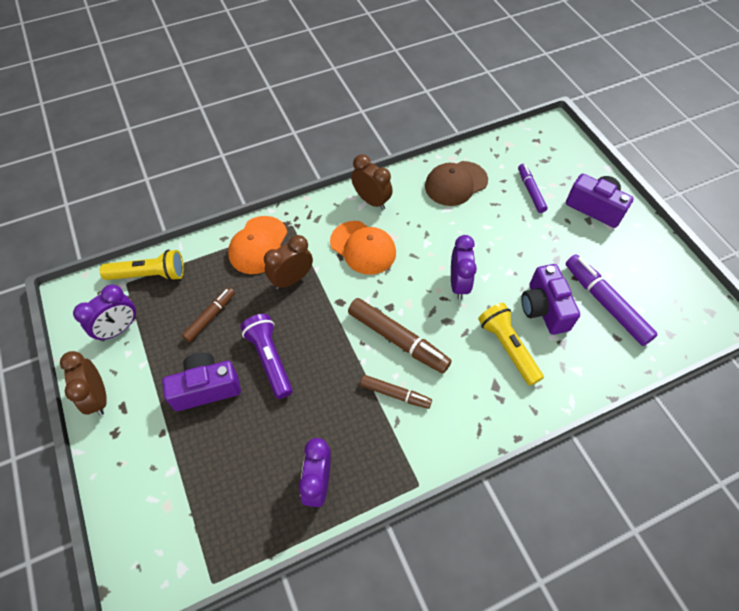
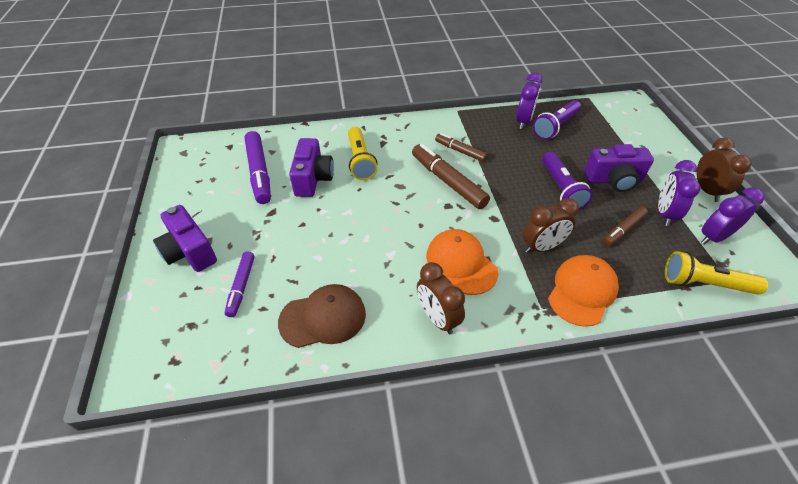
camera: 165 degrees left, 10 degrees down
purple clock [451,235,477,300] -> purple clock moved to [658,160,701,226]
none -> purple flashlight [533,100,581,140]

